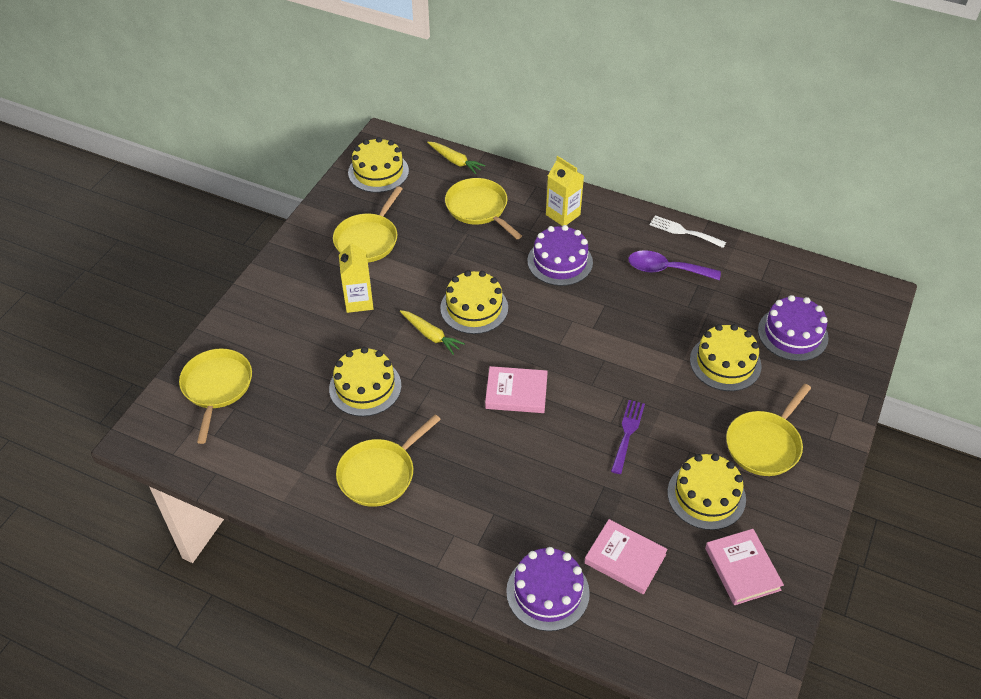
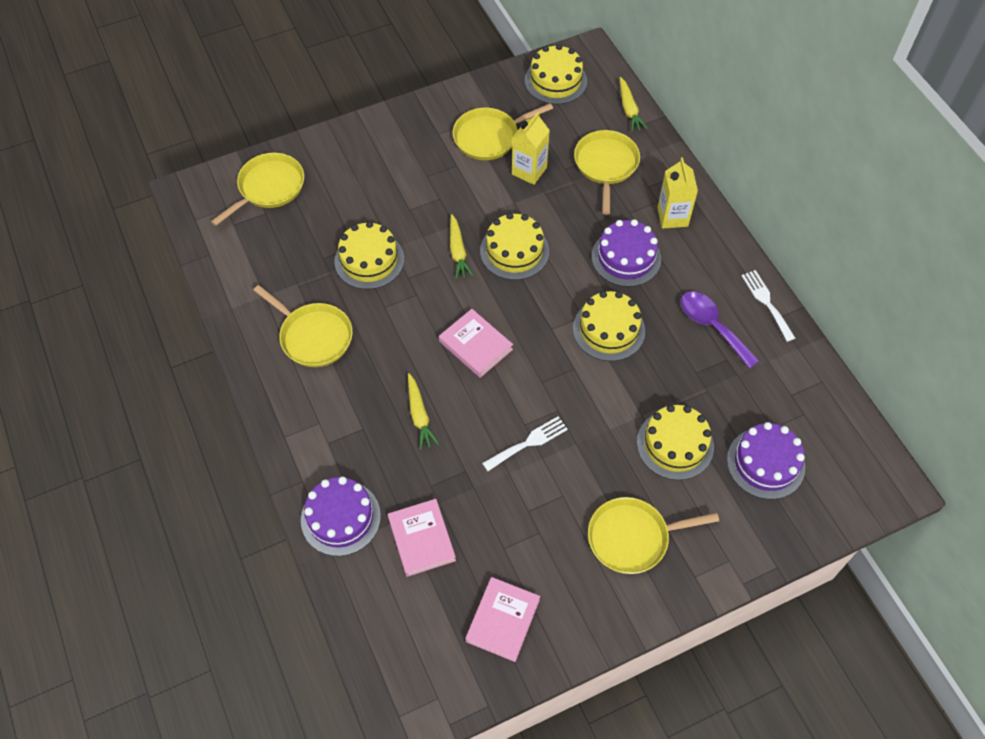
camera: 40 degrees right, 10 degrees up
yellow pan [336,414,441,507] -> yellow pan turned 135 degrees counterclockwise [253,285,353,367]
yellow carton [339,240,374,313] -> yellow carton moved to [512,112,550,185]
purple fork [611,400,645,474] -> white fork [482,416,568,471]
yellow cake [667,453,746,530] -> yellow cake moved to [573,291,645,361]
none -> yellow carrot [408,373,440,450]

